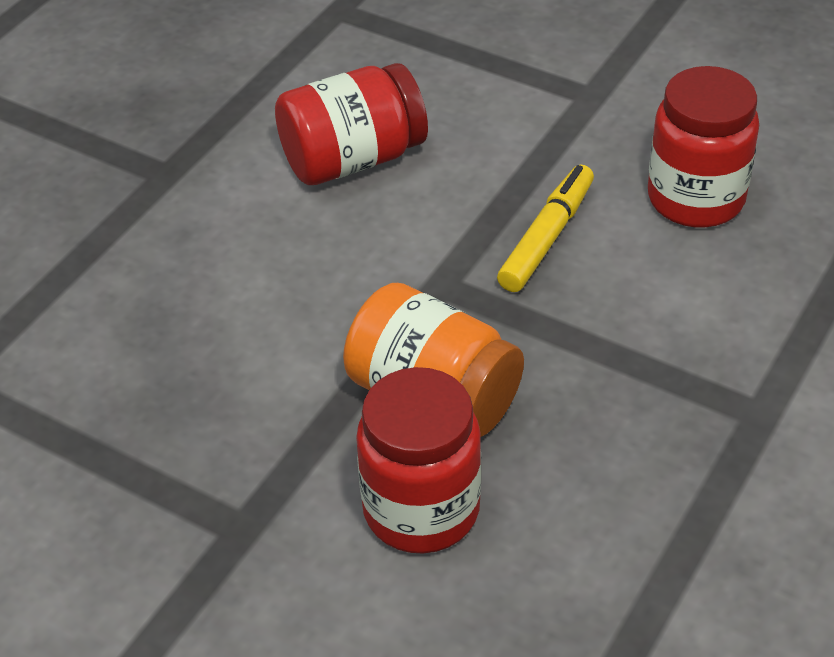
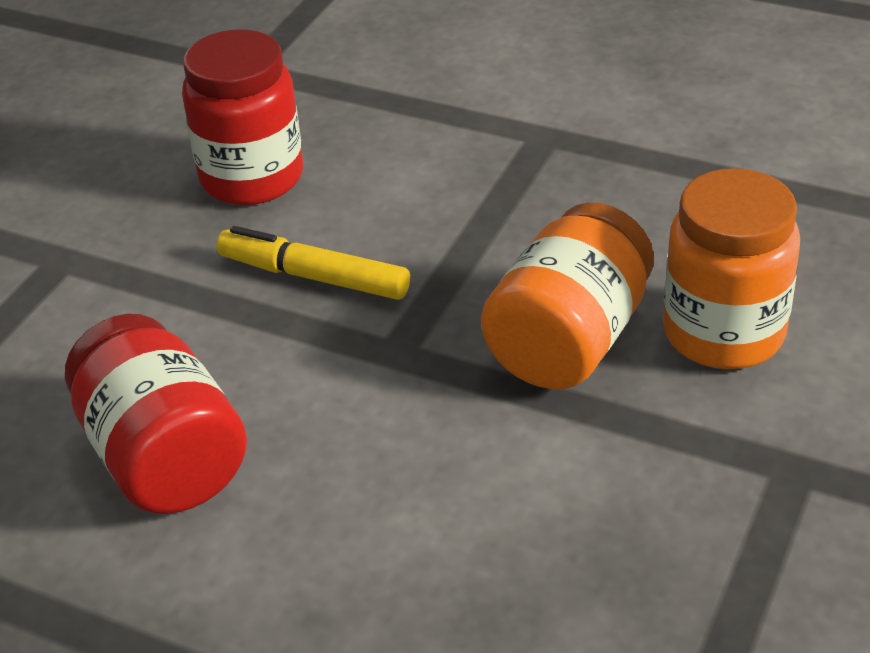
camera: 95 degrees left, 5 degrees down
red jar [356,367,481,554] -> orange jar [663,168,800,369]

